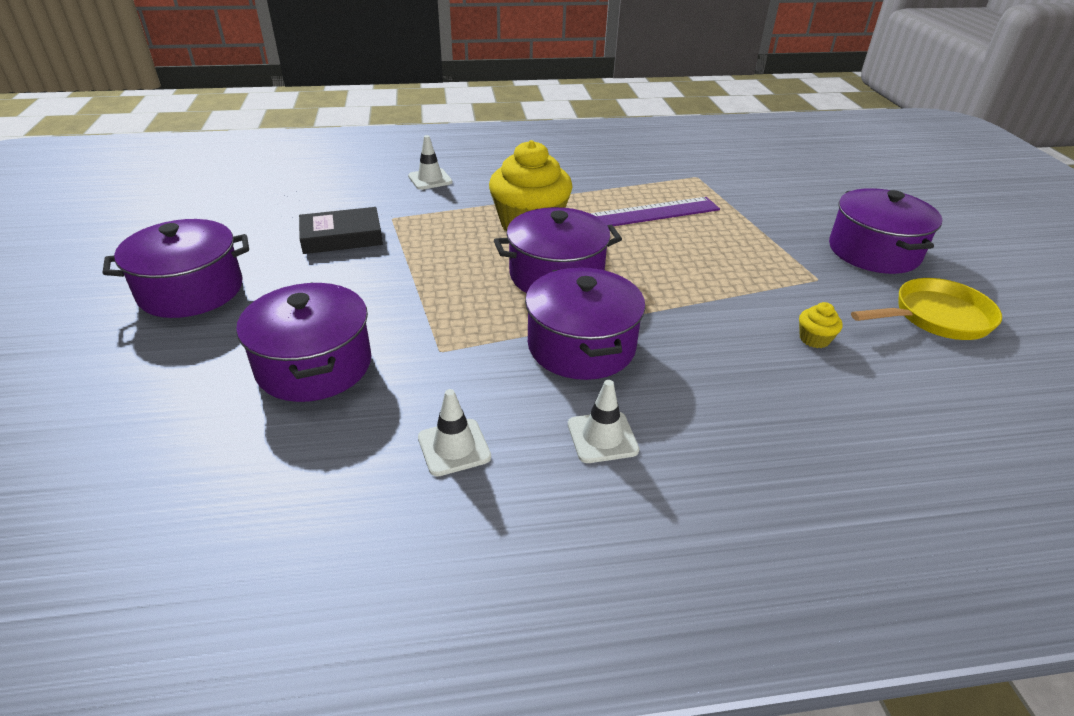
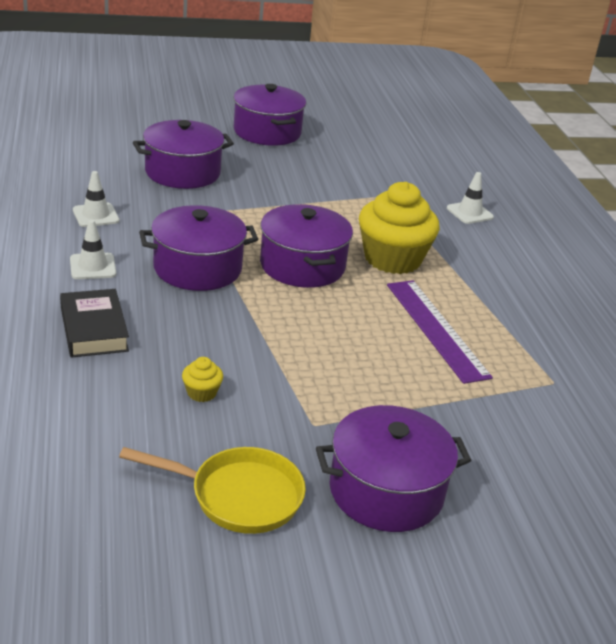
camera: 85 degrees right, 5 degrees down
black book [299,207,383,254] -> black book moved to [60,289,129,358]
yellow pan [851,278,1002,340] -> yellow pan turned 60 degrees counterclockwise [119,447,306,534]

